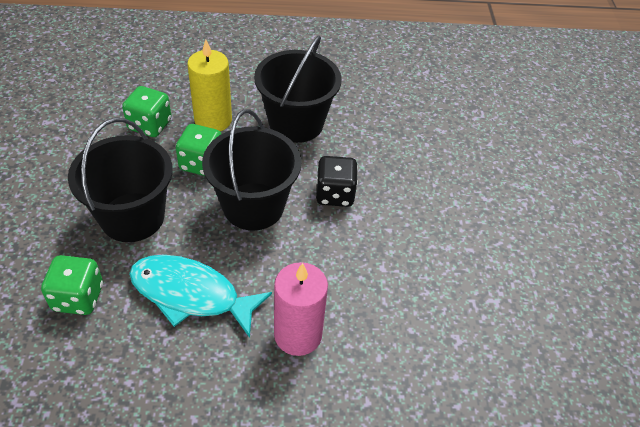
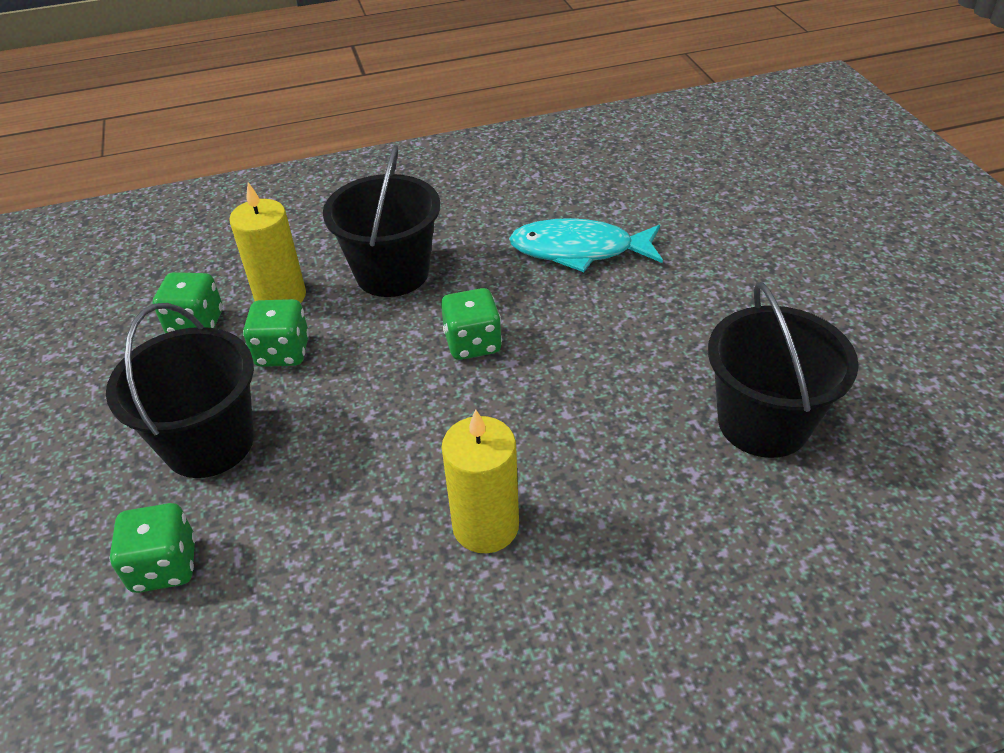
camera: 10 degrees left, 5 degrees down
turquoise fish [129,255,272,338] -> turquoise fish moved to [509,218,663,272]
black bucket [202,109,302,231] -> black bucket moved to [708,282,859,458]
pink candle [274,262,328,356] -> yellow candle [442,409,519,553]
black dice [316,156,358,207] -> green dice [441,288,502,360]

